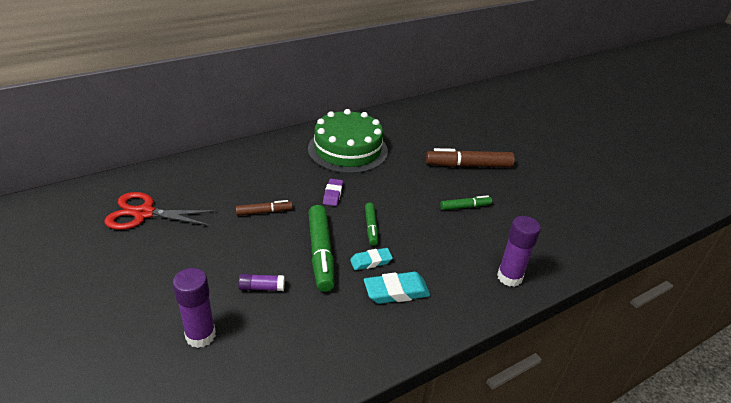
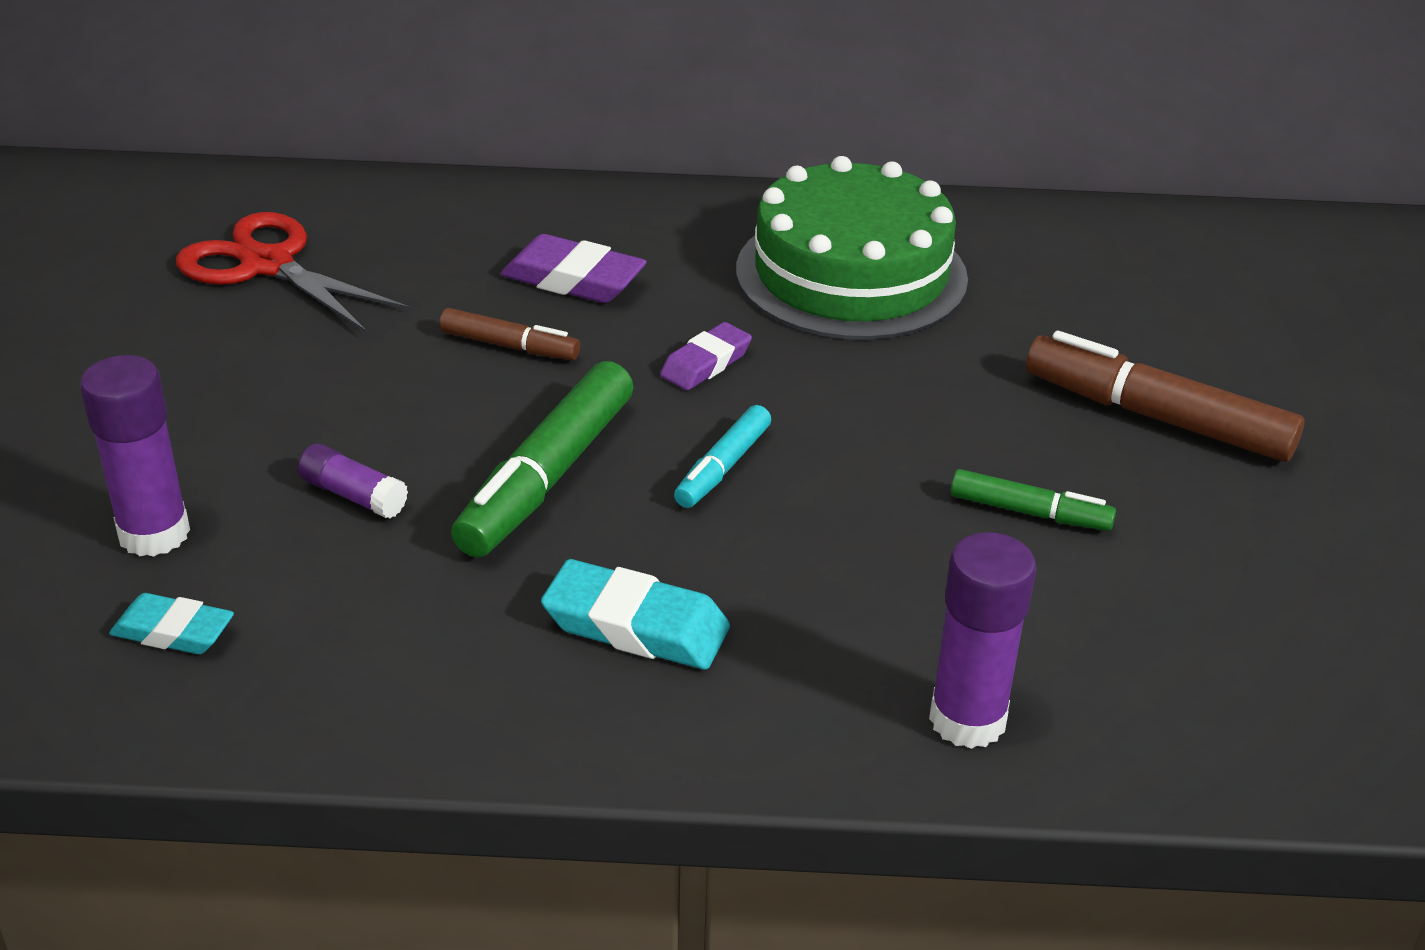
camera: 35 degrees right, 0 degrees up
turquoise eraser [350,248,393,270] -> turquoise eraser moved to [109,593,234,654]
green marker [365,203,378,246] -> turquoise marker [674,405,771,508]
none -> purple eraser [501,234,647,303]

